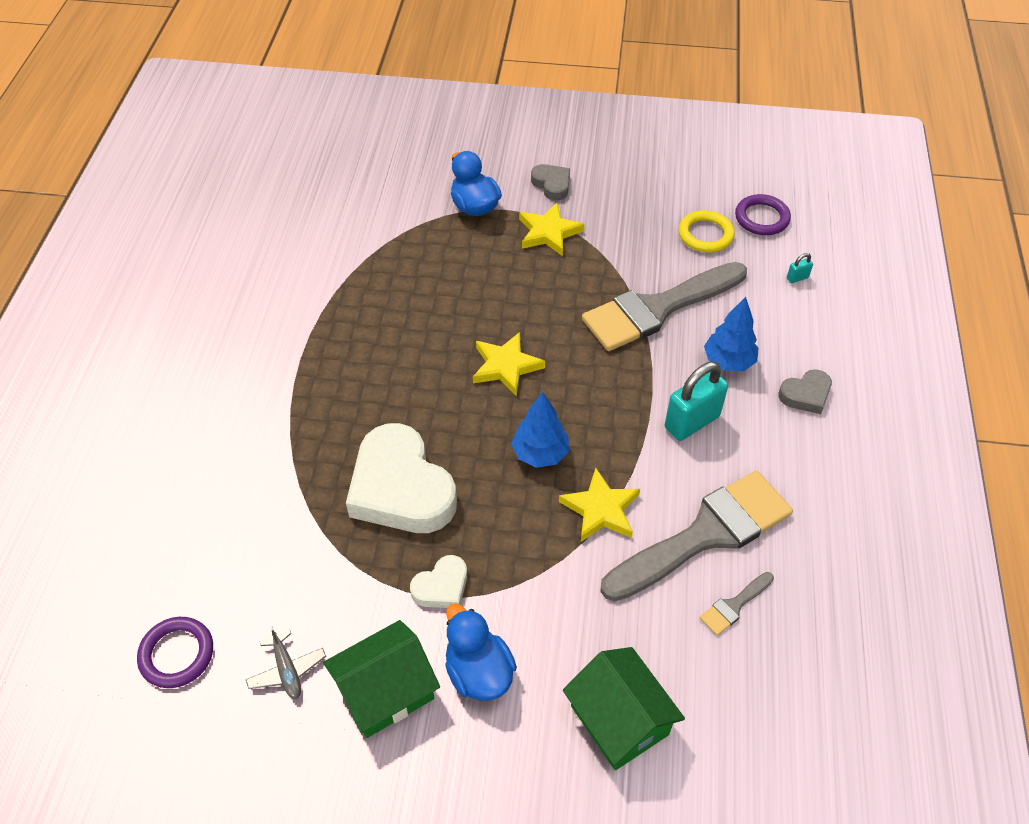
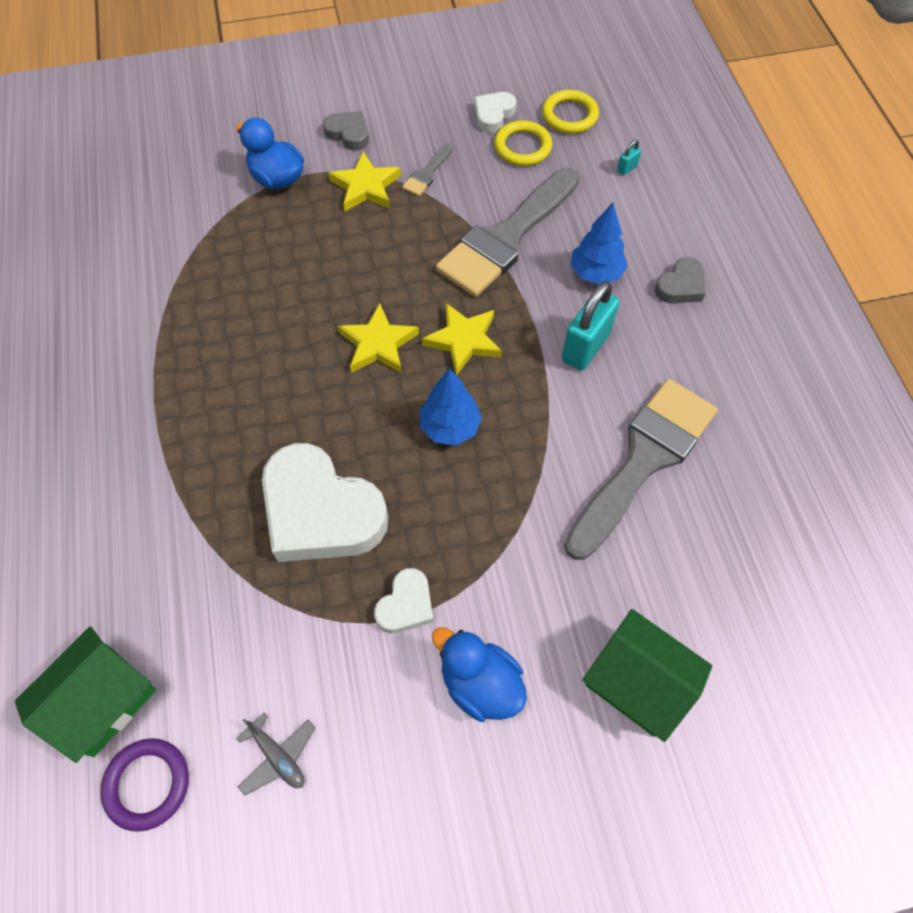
camera: 20 degrees left, 10 degrees up
green house [323,620,440,738] -> green house moved to [15,626,156,763]
yellow star [559,468,640,542] -> yellow star moved to [422,303,502,376]
grey brush [699,572,774,636] -> grey brush moved to [402,144,452,196]
purple ring [735,194,791,235] -> yellow ring [542,90,599,134]
none -> white heart [474,92,516,133]

